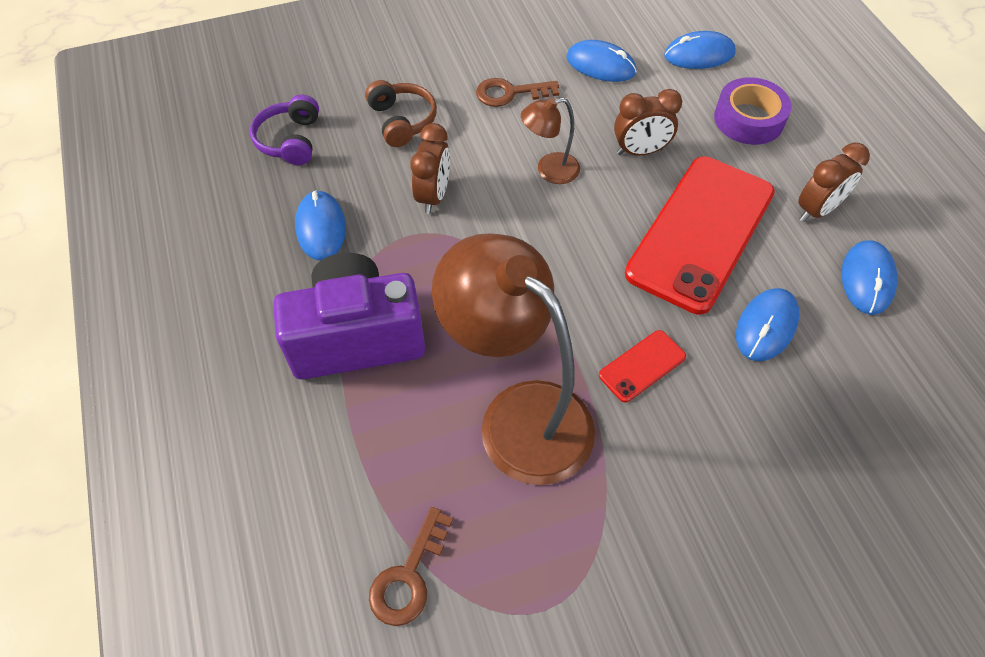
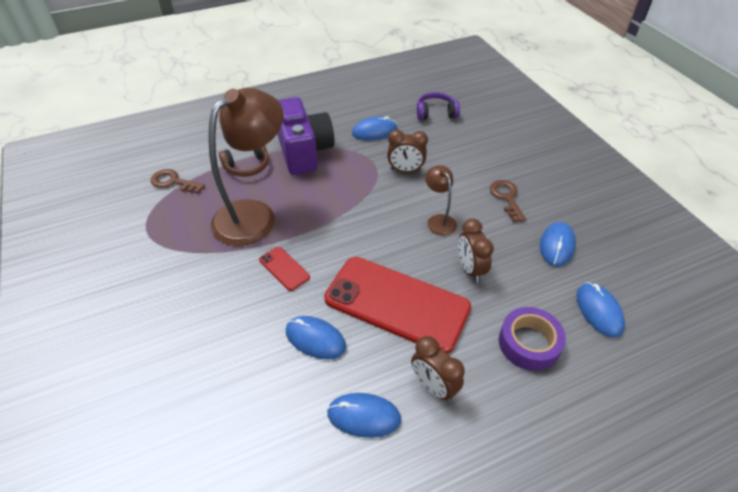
camera: 85 degrees right, 10 degrees down
brown headphones [365,80,437,147] -> brown headphones moved to [219,146,269,177]

